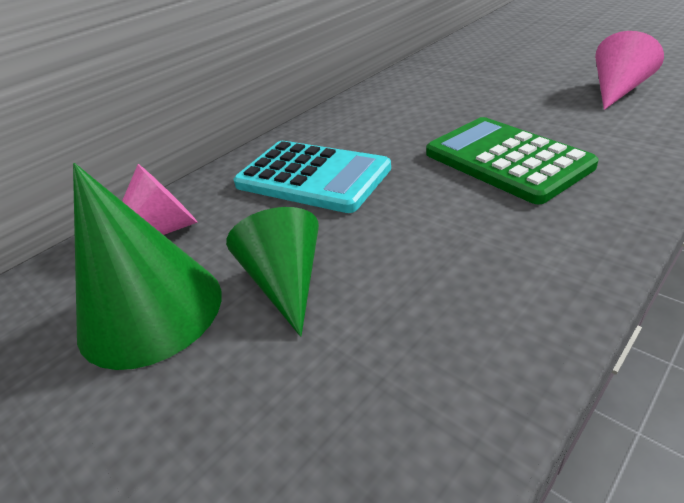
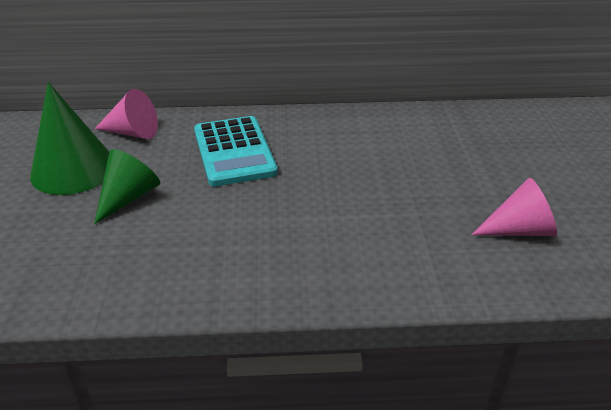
camera: 40 degrees right, 0 degrees up
green calculator [426,117,599,204] -> none

